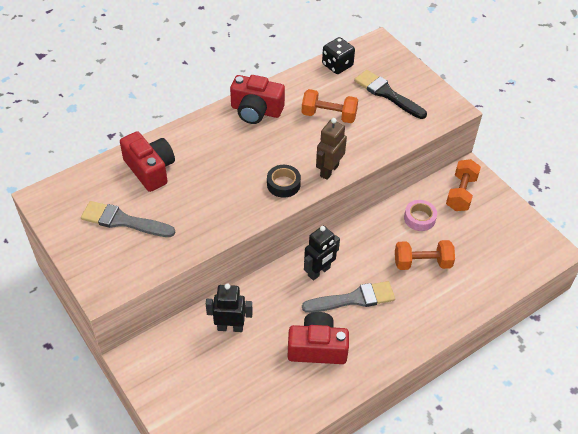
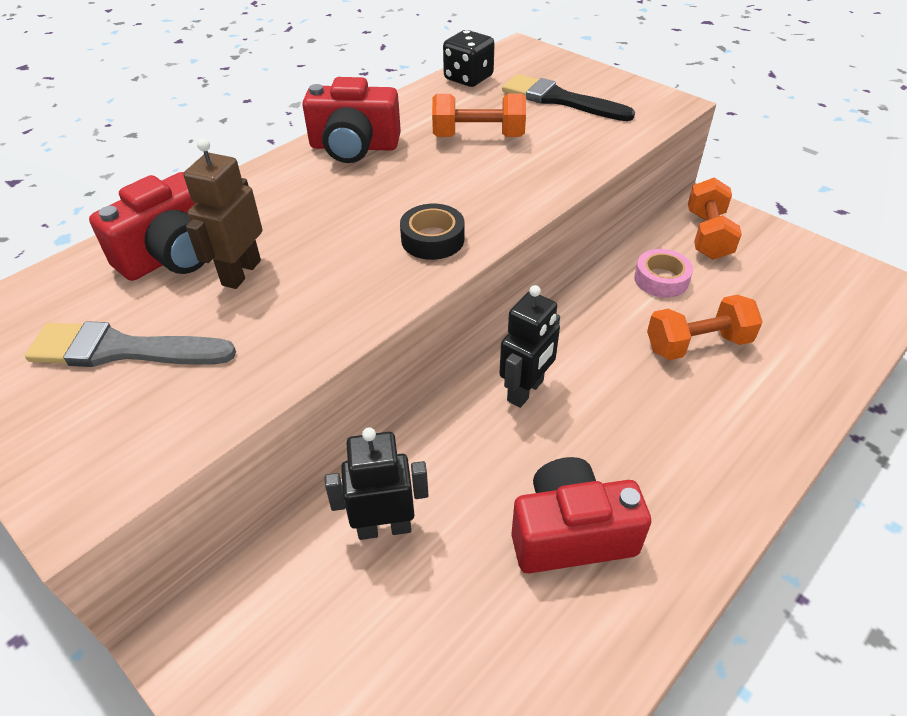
camera: 10 degrees left, 5 degrees down
red camera [120,131,175,192] -> red camera turned 90 degrees clockwise [89,172,205,281]
grey brush [302,281,395,313] -> none
brown robot [316,118,347,180] -> brown robot moved to [183,138,262,289]

